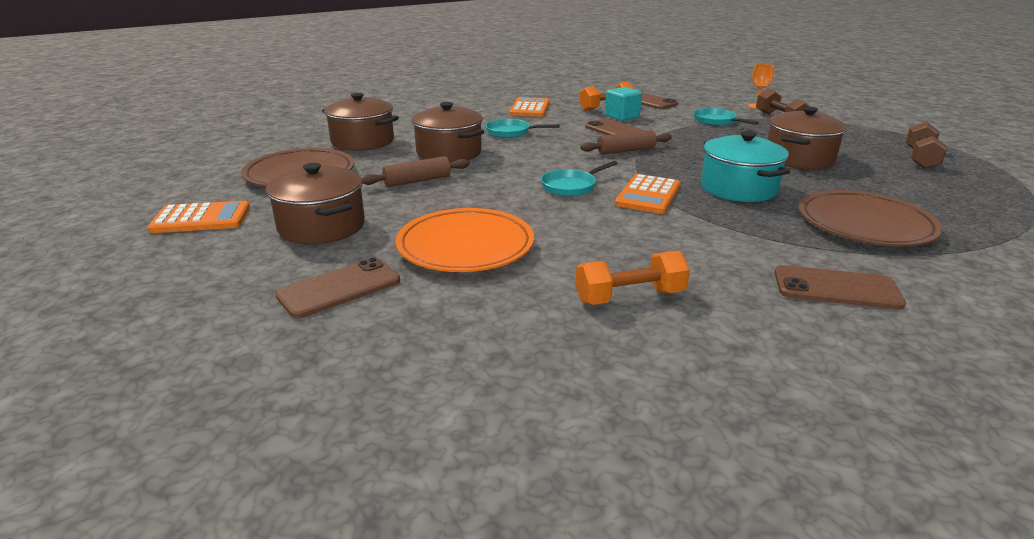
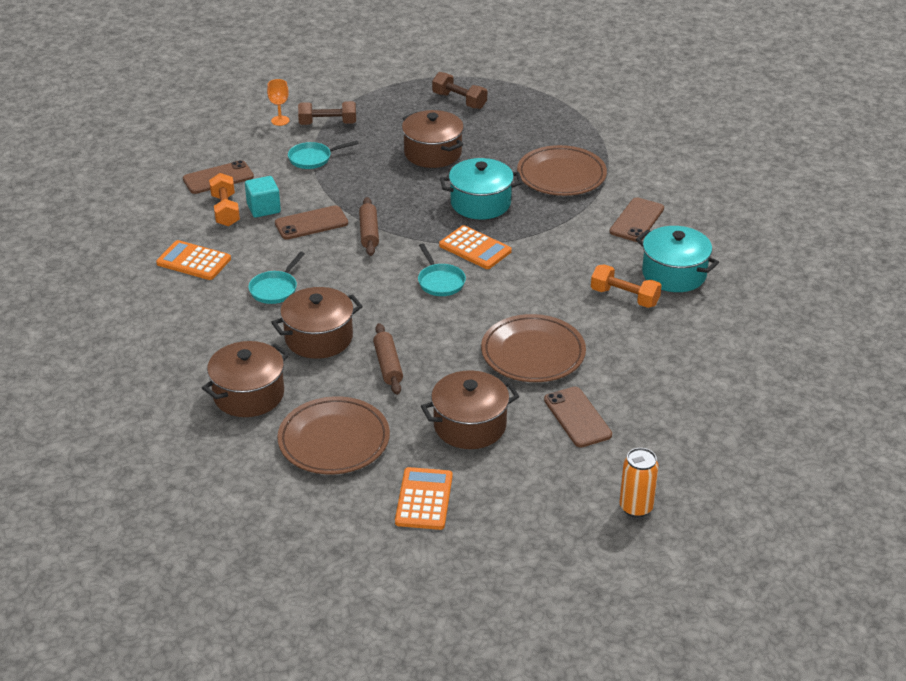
camera: 75 degrees left, 10 degrees up
orange plate [396,208,534,272] -> brown plate [481,314,586,382]
orange dumbbell [575,251,690,305] -> orange dumbbell turned 60 degrees counterclockwise [591,264,662,308]
none -> orange can [620,448,659,518]
none -> turquoise pot [636,226,719,292]

